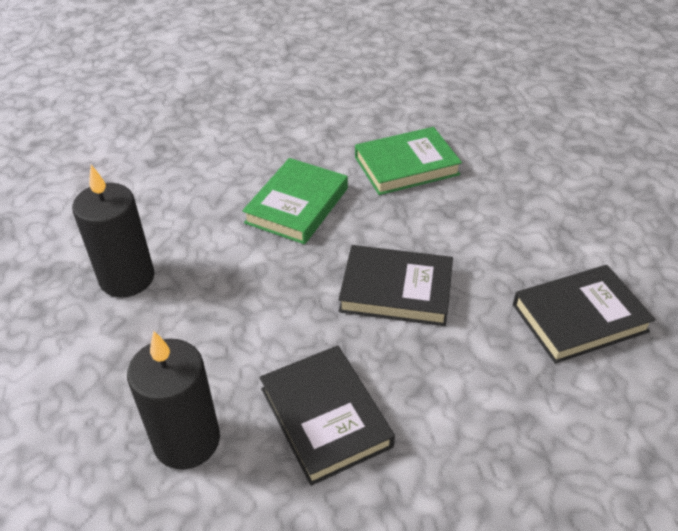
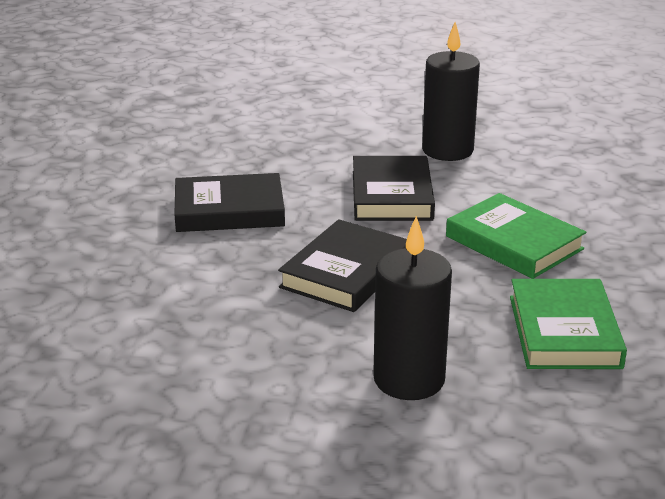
camera: 110 degrees right, 15 degrees down
black candle [127,331,220,470] -> black candle moved to [373,216,452,400]
black book [513,265,656,364] -> black book moved to [353,156,435,221]

